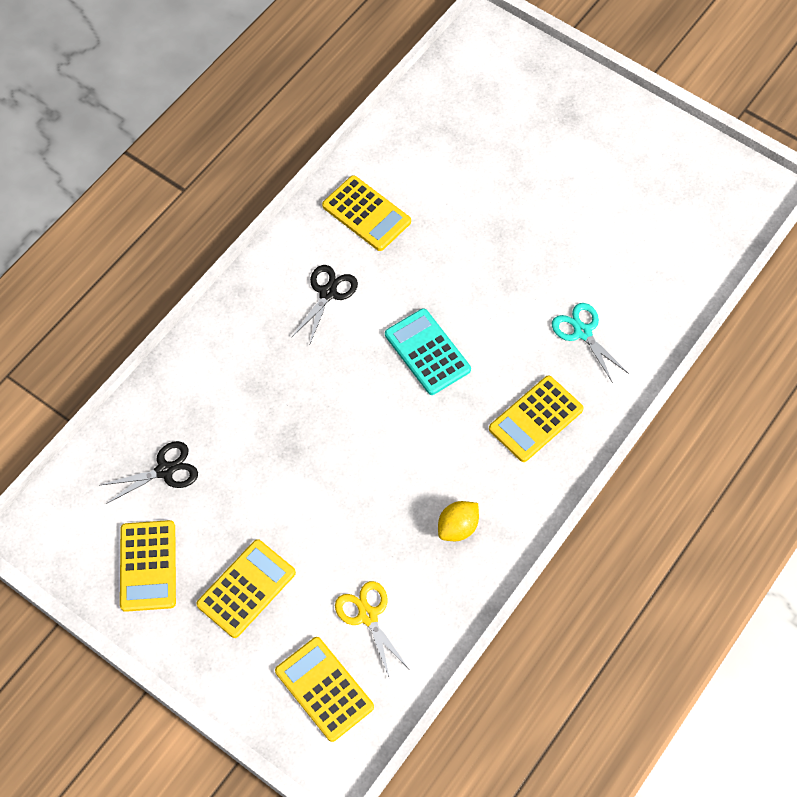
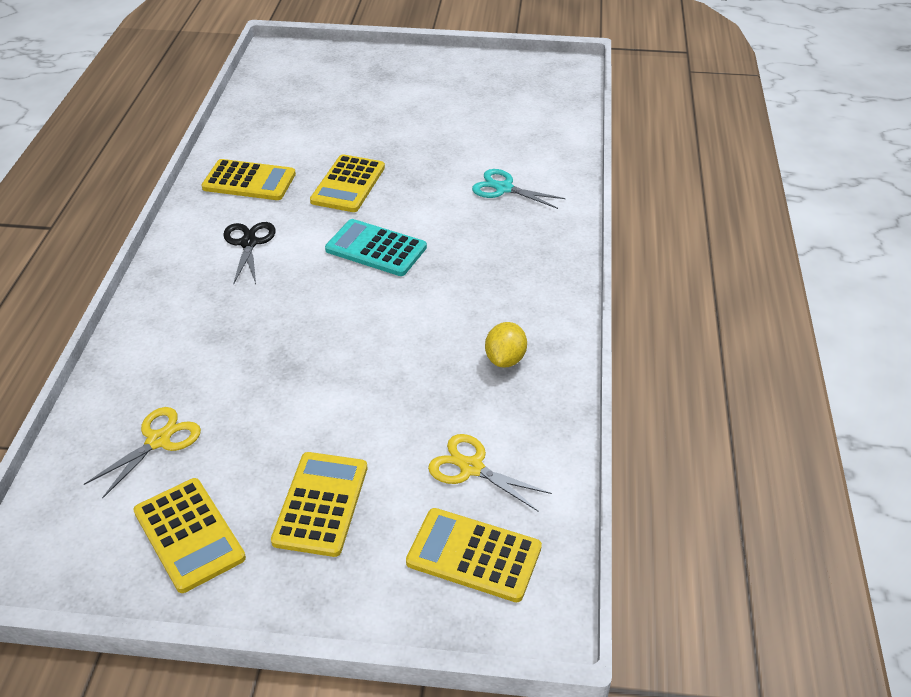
camera: 30 degrees left, 20 degrees down
black scissors [101,441,198,504] -> yellow scissors [84,407,201,499]
yellow calculator [489,376,584,462] -> yellow calculator moved to [310,154,385,212]

